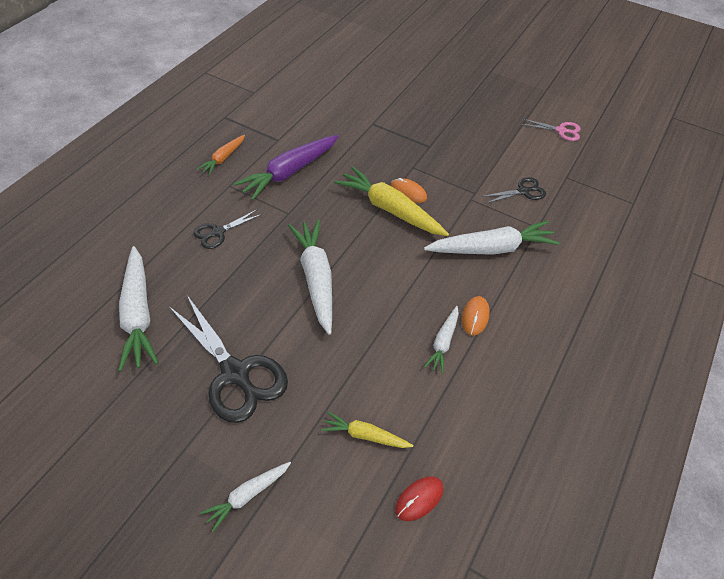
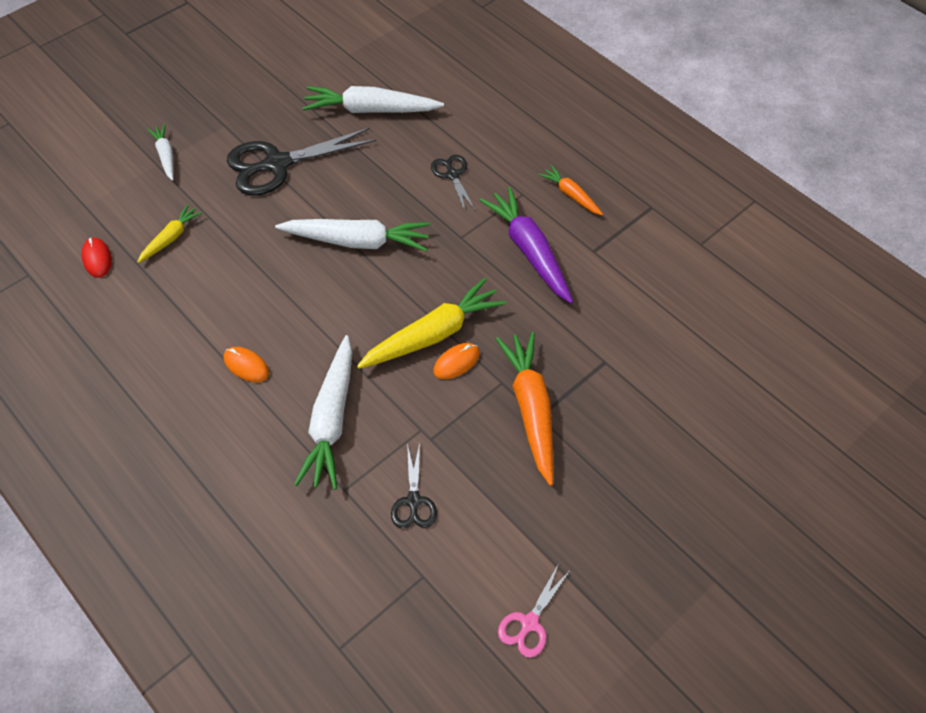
camera: 110 degrees right, 5 degrees up
white carrot [424,306,459,374] -> none
none -> orange carrot [496,332,554,486]

